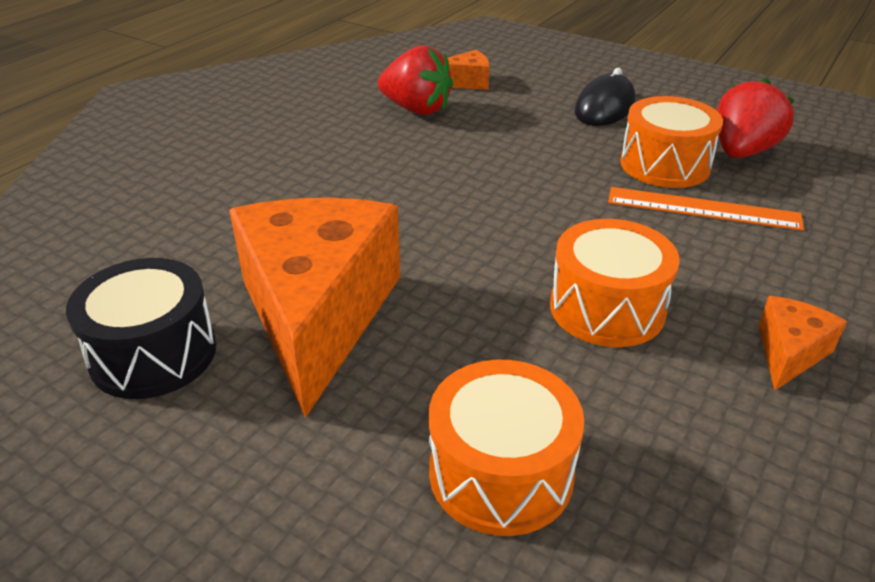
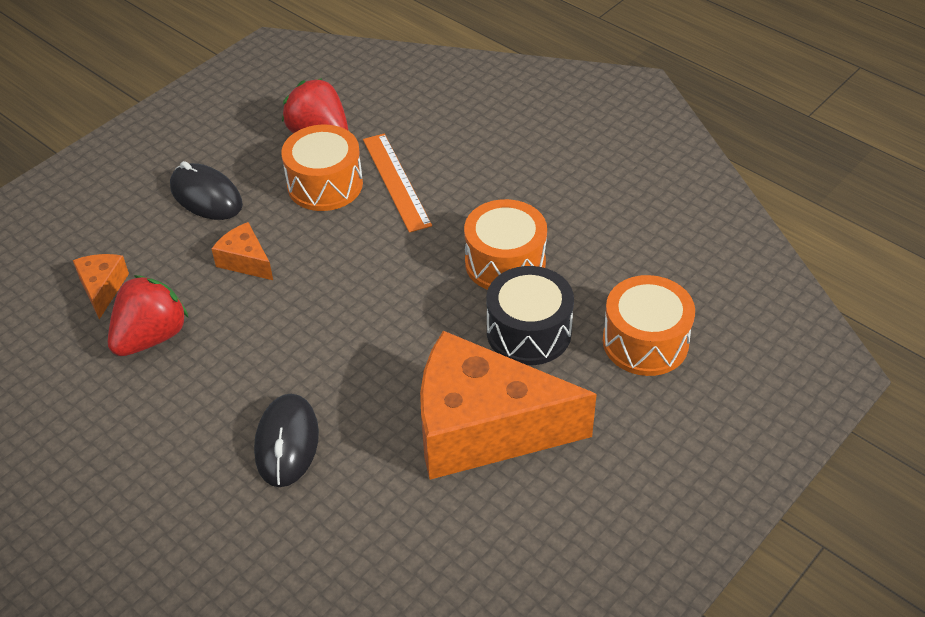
camera: 80 degrees left, 10 degrees up
black drum [66,258,216,399] -> black drum moved to [487,266,574,365]
orange ruler [608,187,804,231] -> orange ruler turned 45 degrees counterclockwise [363,133,432,233]
orange cheese [758,296,847,390] -> orange cheese moved to [212,222,273,280]
none -> black mouse [254,394,319,487]

